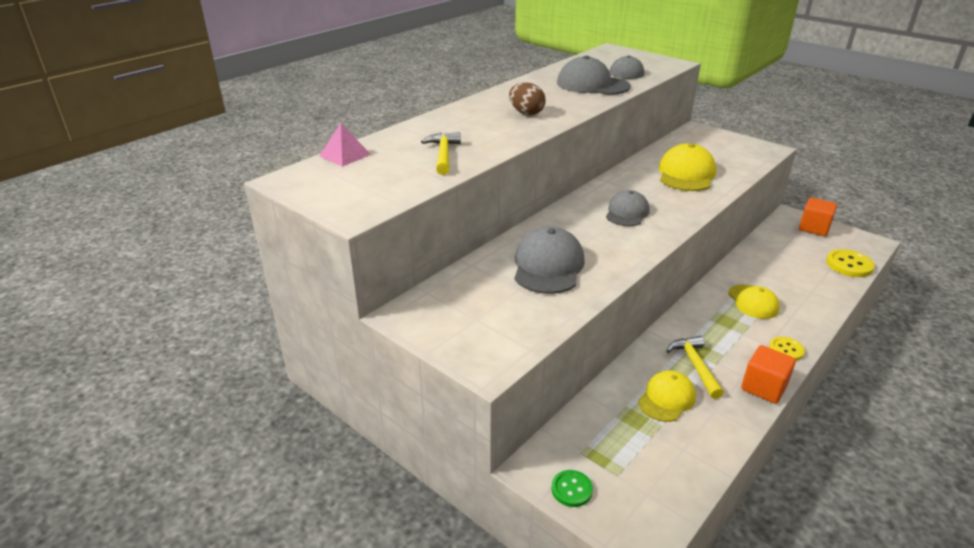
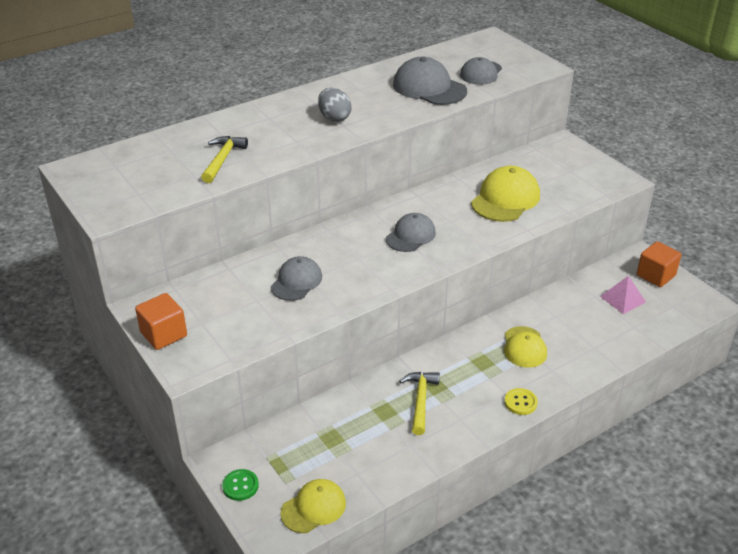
camera: 15 degrees right, 5 degrees up
pink pyramid [320,123,371,167] -> pink pyramid moved to [600,276,646,314]
brown egg [509,82,546,115] -> grey egg [318,88,351,122]
grey cap [514,226,585,294] -> grey cap [271,256,322,301], size x0.66
yellow cap [638,370,696,422] -> yellow cap moved to [280,479,346,533]
orange cube [741,345,796,404] -> orange cube moved to [135,293,187,350]
yellow button [826,249,875,277] -> none

